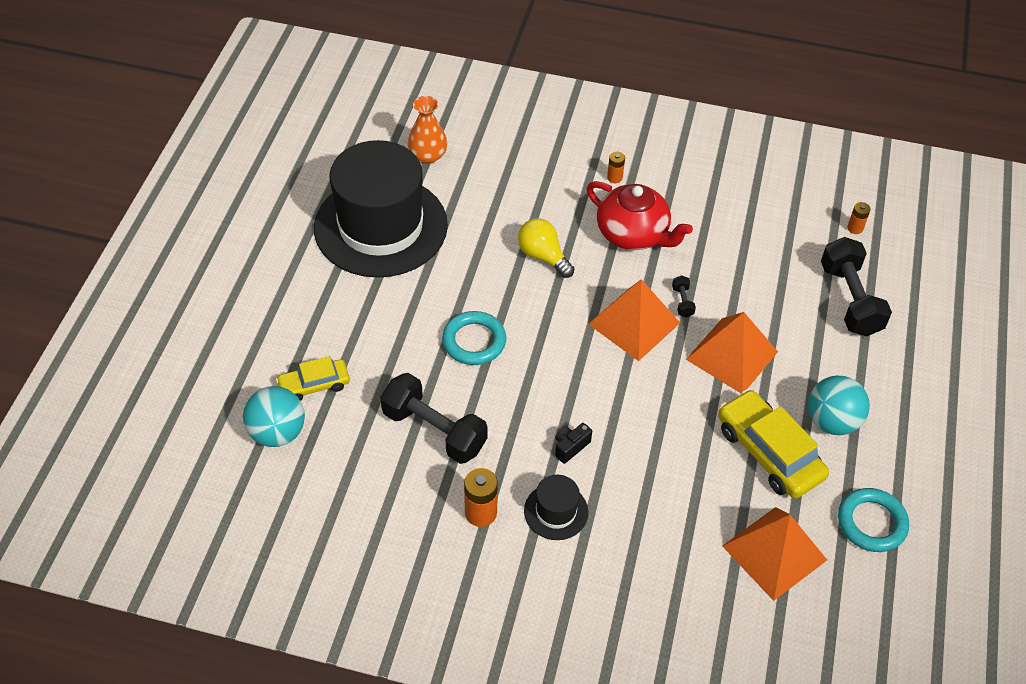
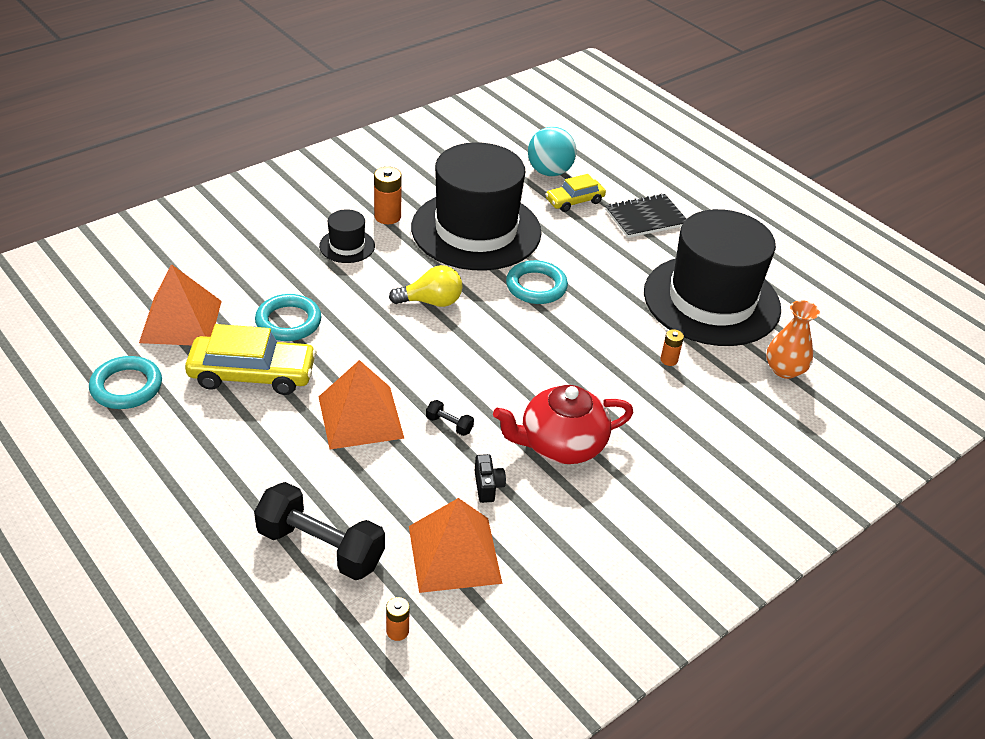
camera: 125 degrees right, 10 degrees down
yellow car [276,356,350,401] -> yellow car turned 135 degrees counterclockwise [545,174,606,212]
black dumbbell [380,373,488,464] -> black hat [411,142,542,270]
yellow light bulb [518,218,574,278] -> yellow light bulb moved to [389,265,463,307]
black camera [555,423,592,464] -> black camera moved to [475,454,506,503]
orange pyramid [588,279,680,361] -> orange pyramid moved to [409,498,503,593]
orange battery [607,152,625,183] -> orange battery moved to [661,329,684,366]
turquoise ball [808,376,870,435] -> none
none -> turquoise ring [255,294,321,341]
none -> black notebook [605,194,686,238]

